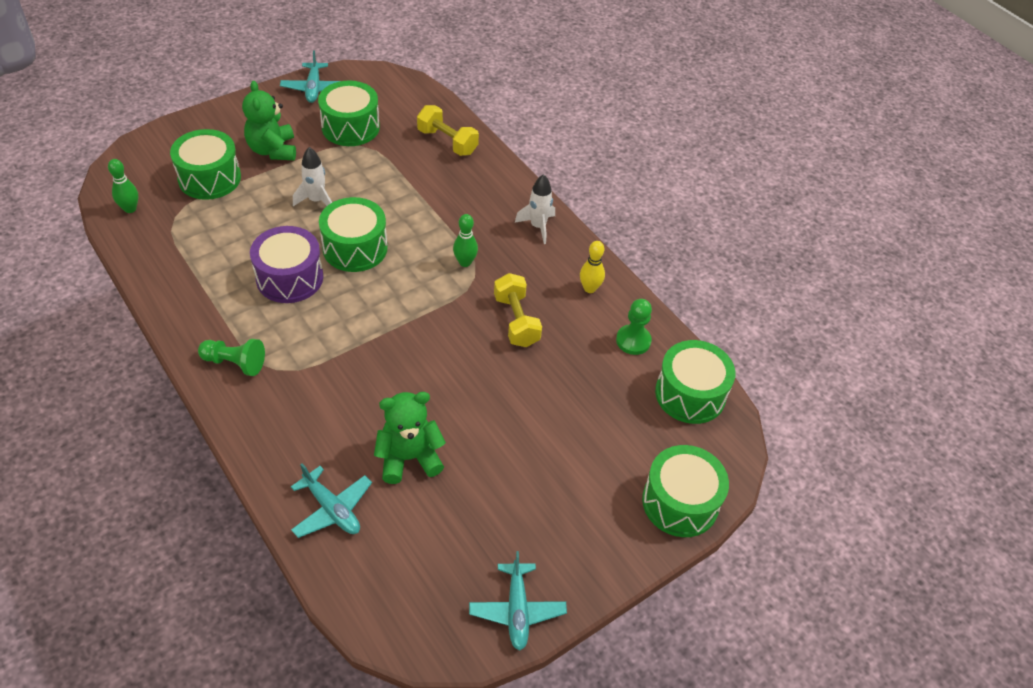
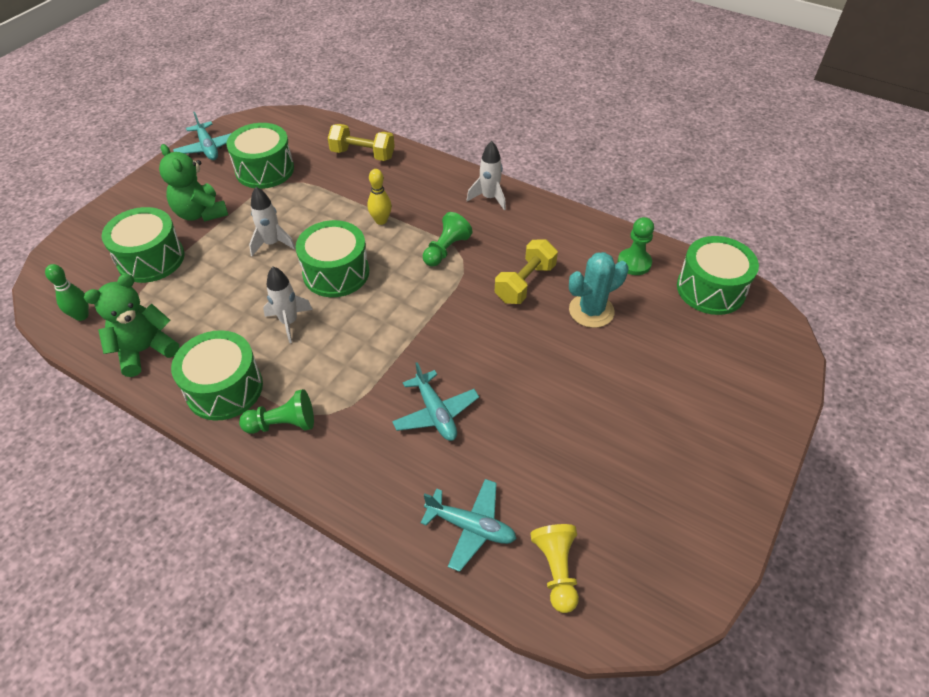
camera: 20 degrees left, 0 degrees up
purple drum [250,226,323,303] -> white rocket [263,267,313,343]
green teddy bear [374,392,446,484] -> green teddy bear moved to [84,274,179,377]
green bowling pin [453,214,478,267] -> green pawn [423,212,473,267]
turquoise plane [469,551,567,651] -> turquoise plane moved to [392,362,479,441]
yellow dumbbell [494,273,542,347] -> yellow dumbbell turned 75 degrees clockwise [495,239,558,304]
yellow bowling pin [580,241,605,293] -> yellow bowling pin moved to [367,169,392,225]
green drum [642,445,729,537] -> green drum moved to [171,330,263,421]
none -> yellow pawn [530,524,579,613]
none -> turquoise cactus [569,252,628,328]

